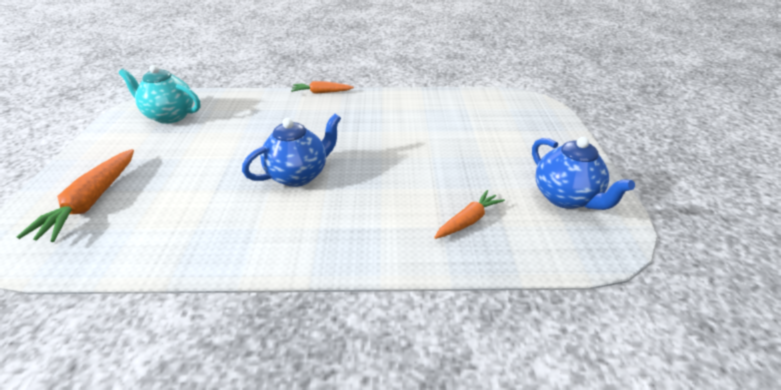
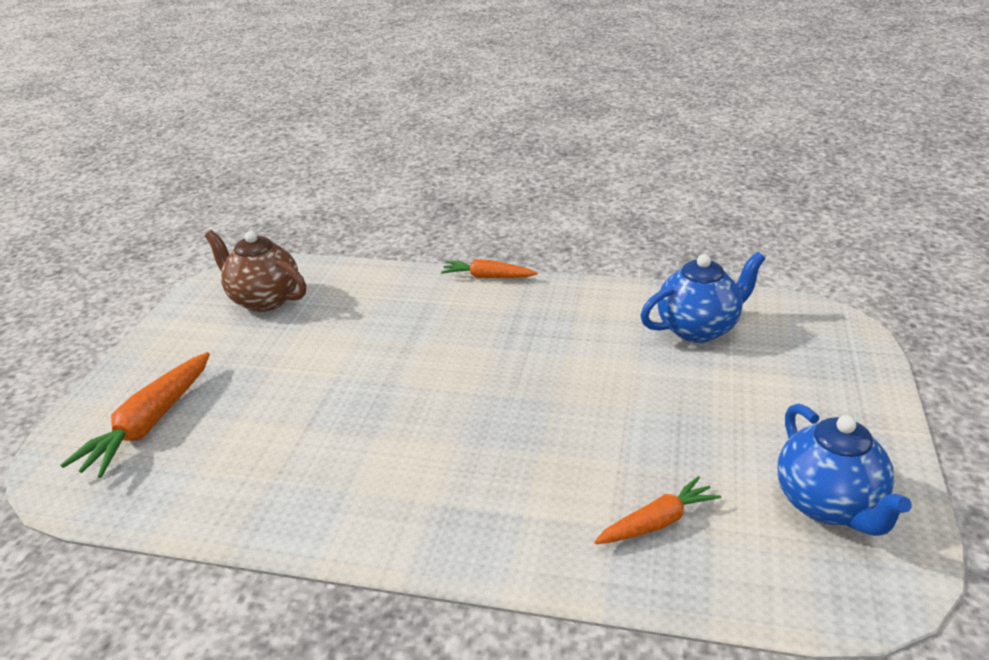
camera: 15 degrees right, 5 degrees down
turquoise teapot [119,65,201,124] -> brown teapot [205,230,306,312]
blue teapot [242,114,341,187] -> blue teapot moved to [640,252,766,343]

